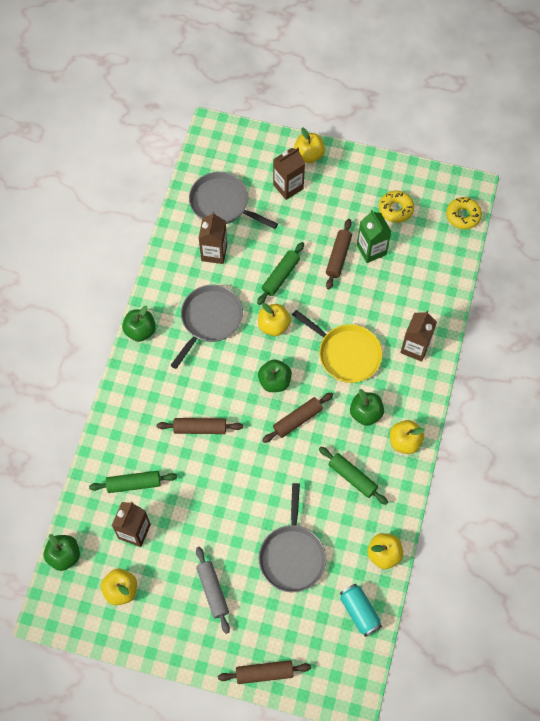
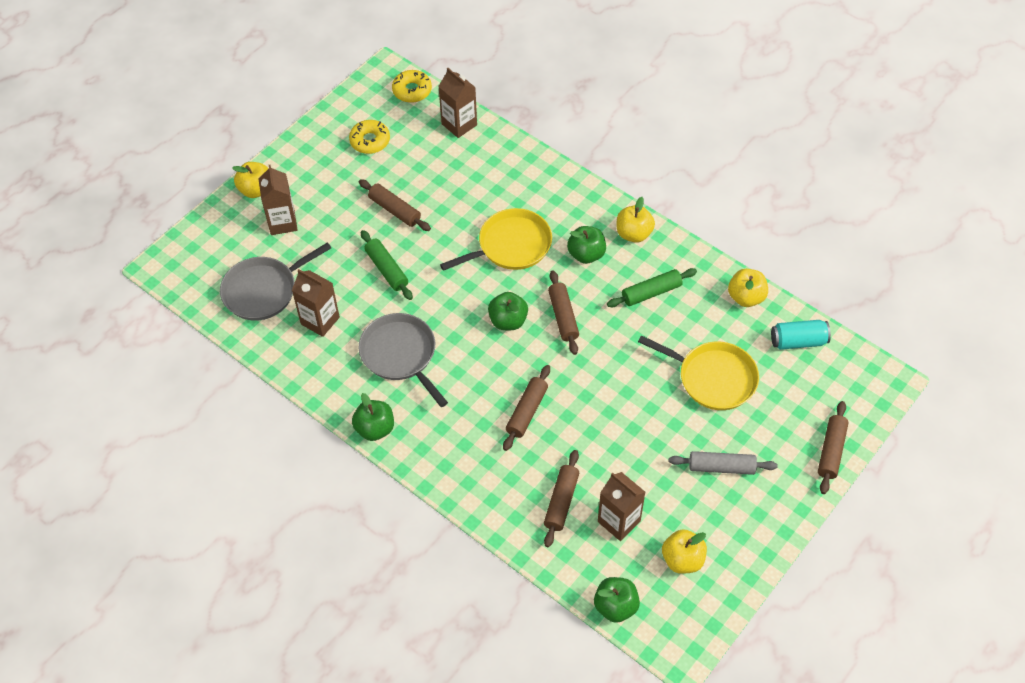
camera: 65 degrees left, 10 degrees down
green rolling pin [89,471,177,493] -> brown rolling pin [544,450,579,547]
yellow apple [258,303,291,336] -> none
grey pan [259,483,326,592] -> yellow pan [638,335,759,410]
green carton [357,210,392,263] -> none
brown carton [400,311,437,362] -> brown carton moved to [438,68,477,138]

